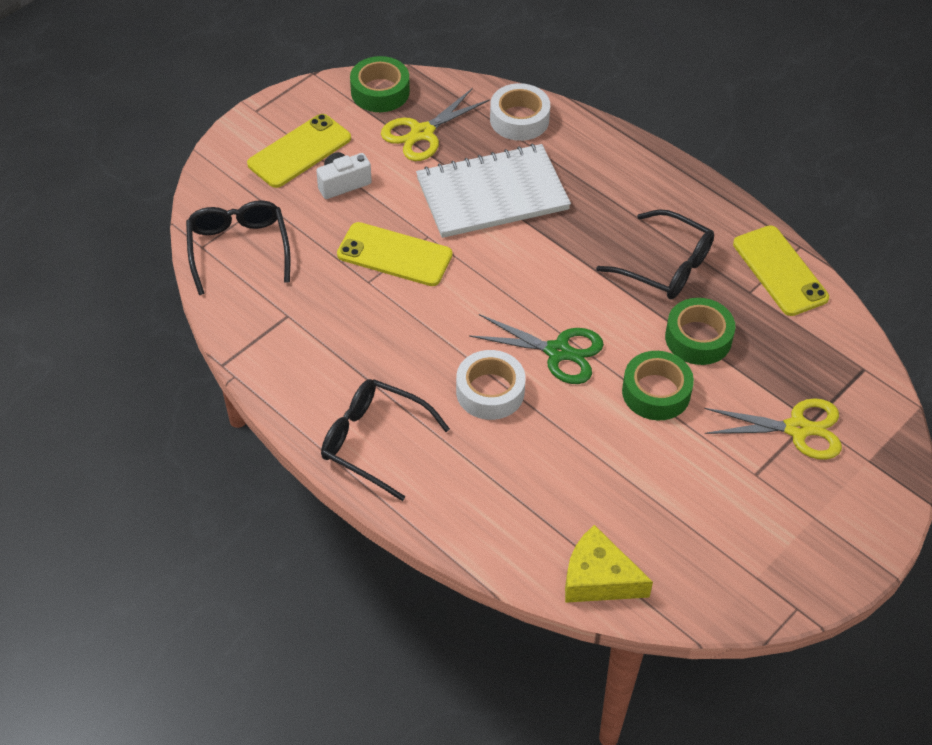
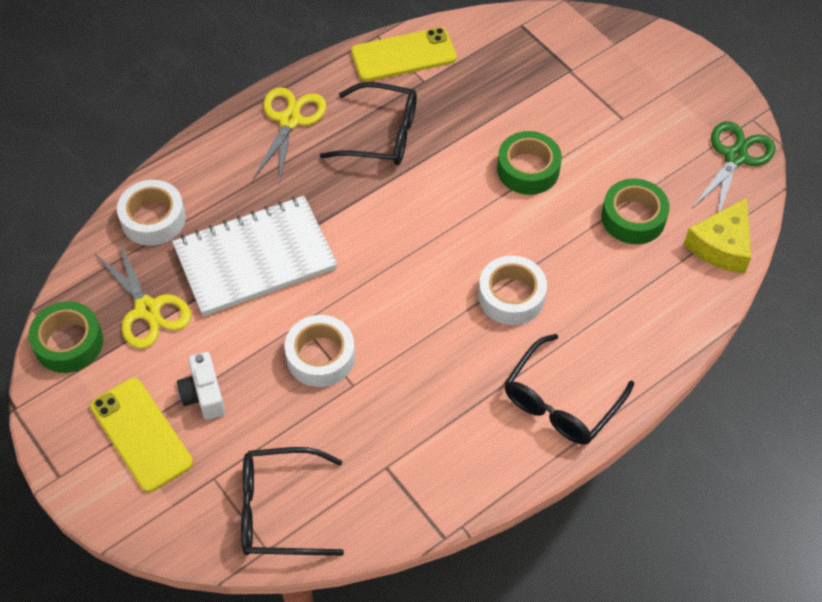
camera: 80 degrees left, 5 degrees up
yellow phone [337,222,453,286] -> white tape [285,315,355,387]
white notebook [416,144,571,238] -> white notebook turned 75 degrees clockwise [172,196,337,316]
green scissors [469,314,604,384] -> green scissors moved to [693,121,775,212]
black glasses [596,209,714,299] -> black glasses turned 60 degrees clockwise [320,82,417,165]
green tape [665,298,735,365] -> green tape moved to [601,179,670,244]
yellow scissors [704,398,842,460] -> yellow scissors moved to [253,87,326,184]

